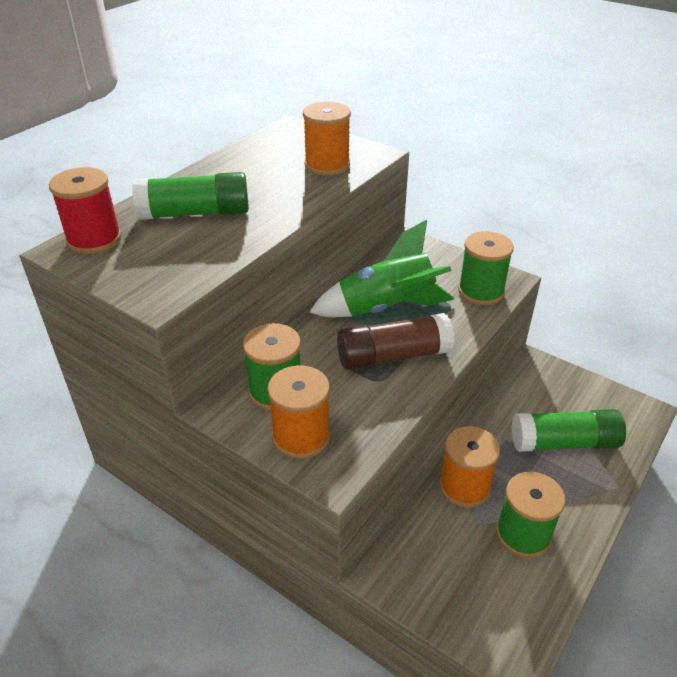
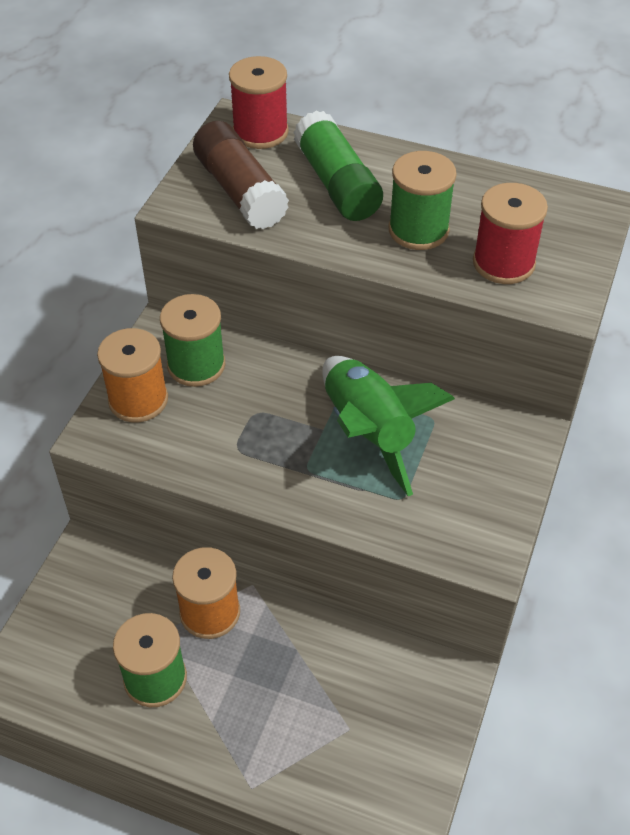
camera: 75 degrees right, 10 degrees up
orange spool [303,102,351,175] -> red spool [473,183,548,284]
brown glue stick [337,313,455,370] -> brown glue stick moved to [193,121,289,229]
green spool [458,231,514,305] -> green spool moved to [388,151,457,250]
green glue stick [512,409,626,452] -> none

